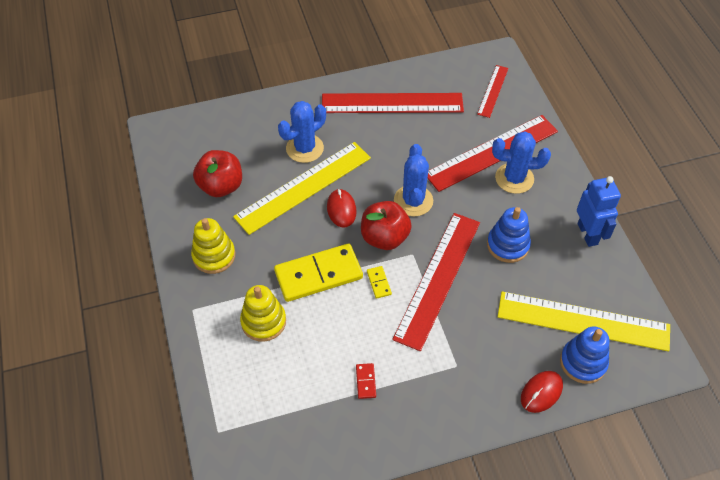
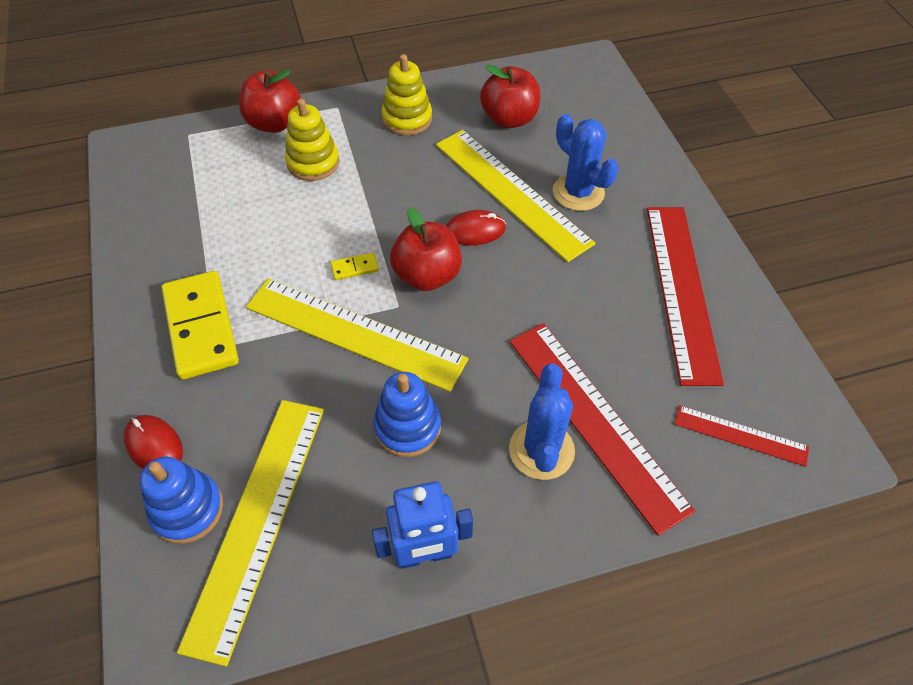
camera: 90 degrees right, 0 degrees up
yellow domino [274,243,363,302] -> yellow domino moved to [161,271,239,379]
red domino [356,363,376,399] -> none
red ruler [392,213,480,351] -> yellow ruler [246,279,468,392]
blue cactus [394,144,433,216] -> none
none -> red apple [239,69,301,133]

